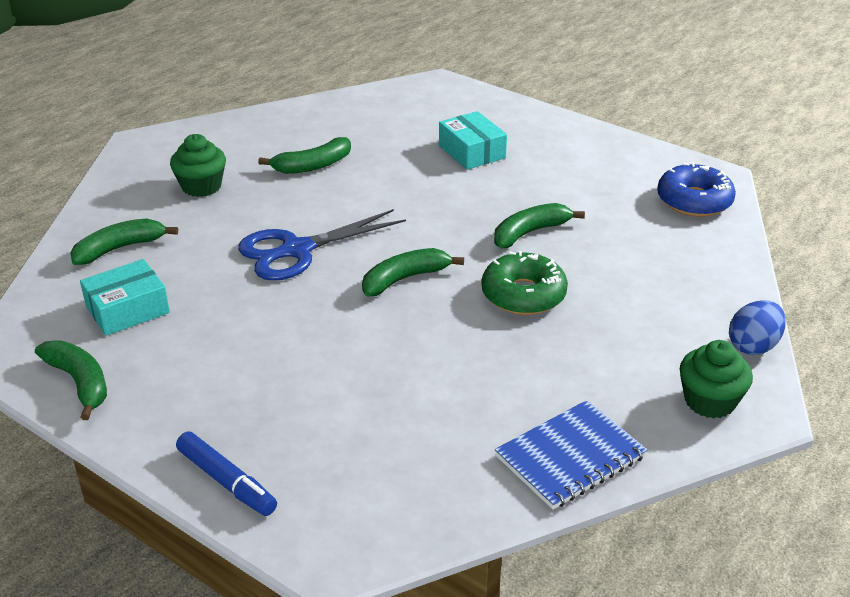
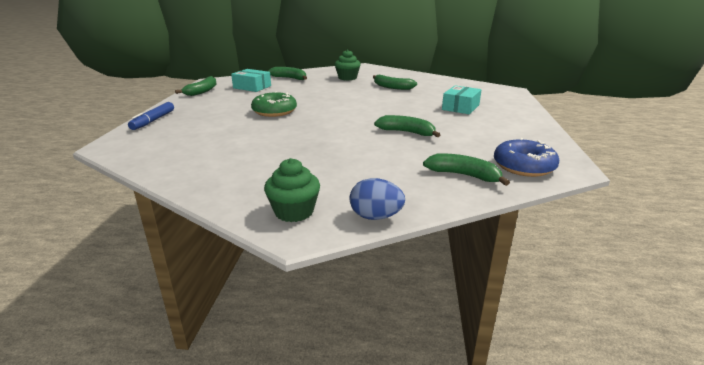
camera: 60 degrees right, 10 degrees down
blue scissors [238,209,406,281] -> none
green banana [362,248,464,297] -> green banana moved to [423,153,510,186]
green donut [482,251,568,315] -> green donut moved to [251,91,297,117]
blue notebook [495,400,647,509] -> none

